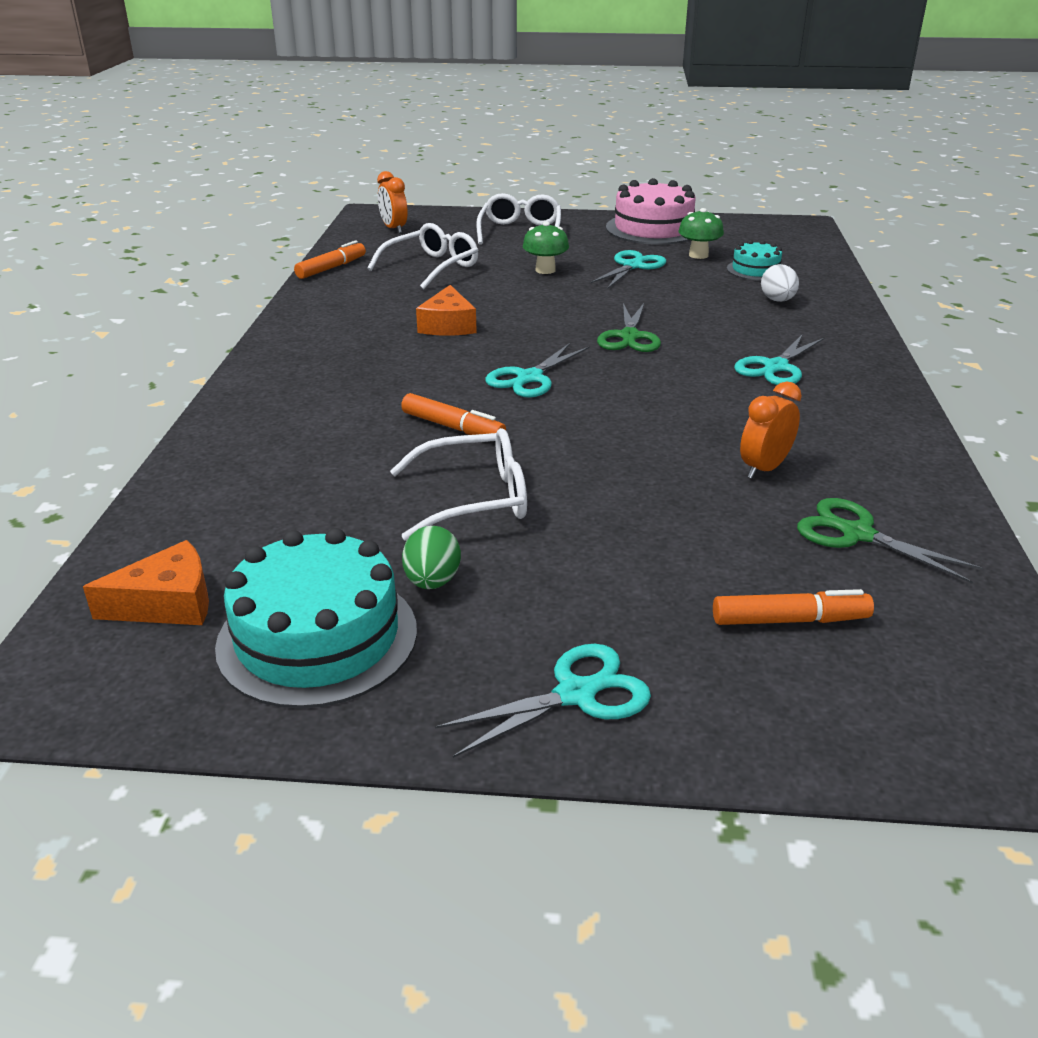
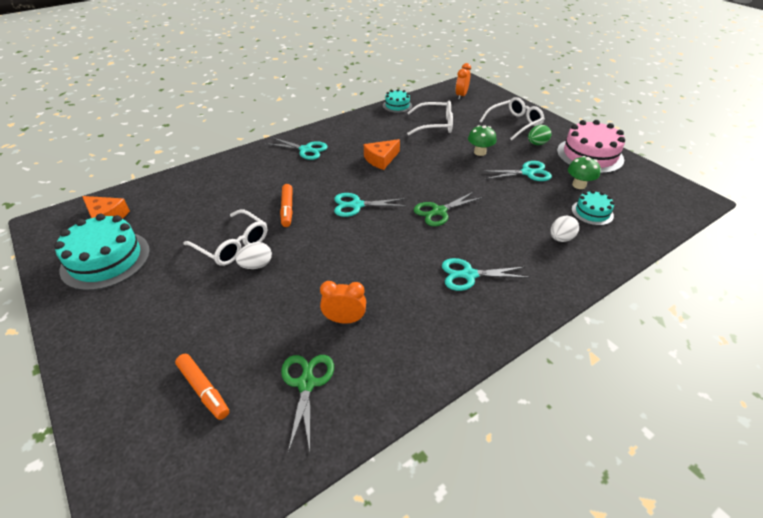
camera: 50 degrees right, 10 degrees up
orange marker [294,240,366,279] -> turquoise cake [383,89,412,113]
green egg [402,526,461,589] -> green egg moved to [528,125,552,145]
turquoise scissors [435,644,651,758] -> turquoise scissors moved to [266,137,328,160]
none -> white egg [236,242,272,269]

